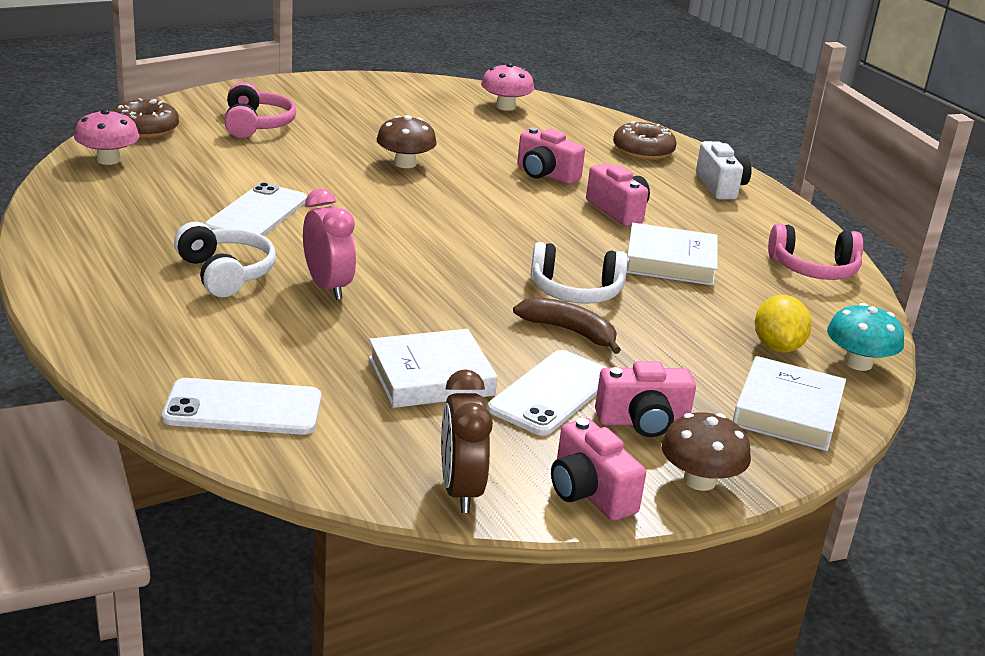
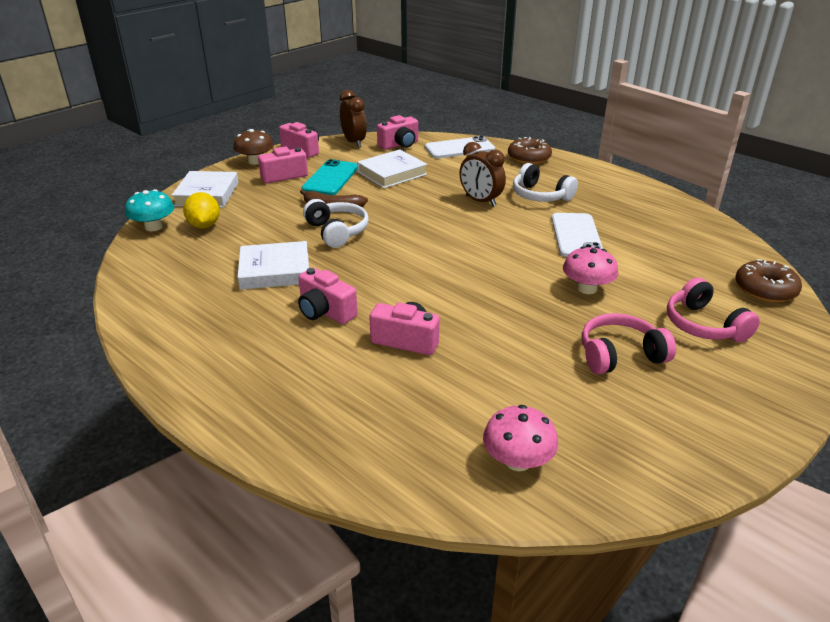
camera: 165 degrees right, 5 degrees up
pink mushroom [74,109,140,165] -> pink mushroom moved to [563,246,618,294]
pink clock [303,189,356,300] -> brown clock [460,142,506,207]
brown mushroom [377,115,437,168] -> none
white phone [488,350,606,436] -> turquoise phone [302,159,357,195]
white headphones [530,242,628,304] -> white headphones turned 75 degrees clockwise [303,199,369,248]
brown donut [613,121,677,160] -> brown donut moved to [508,137,552,165]
white camera [696,141,752,199] -> none
pink headphones [768,224,863,280] -> pink headphones moved to [582,313,676,374]
none -> pink camera [377,115,418,150]

